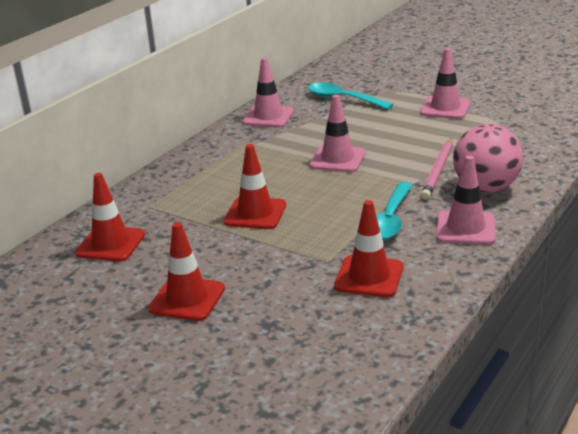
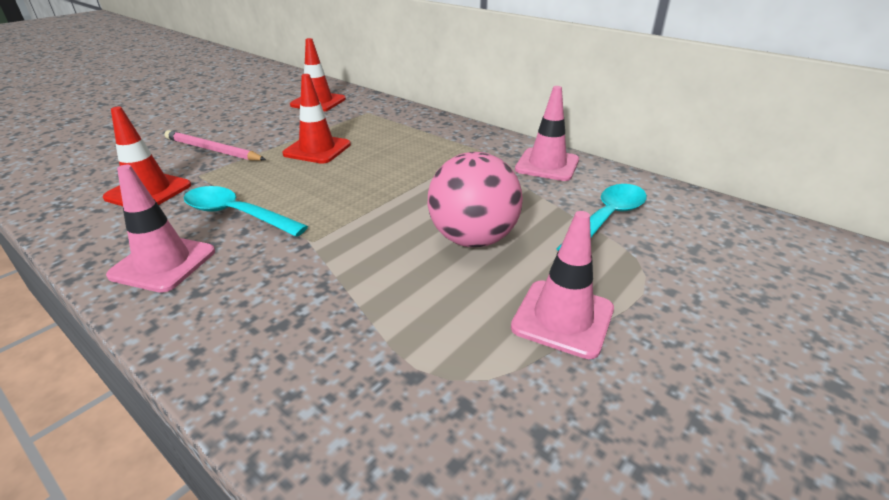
camera: 95 degrees right, 5 degrees up
red traffic cone [148,222,225,321] -> none
pink traffic cone [309,95,365,172] -> none
pink pencil [421,138,452,200] -> pink pencil moved to [164,130,266,161]
pink ball [453,124,523,192] -> pink ball moved to [428,152,523,247]

